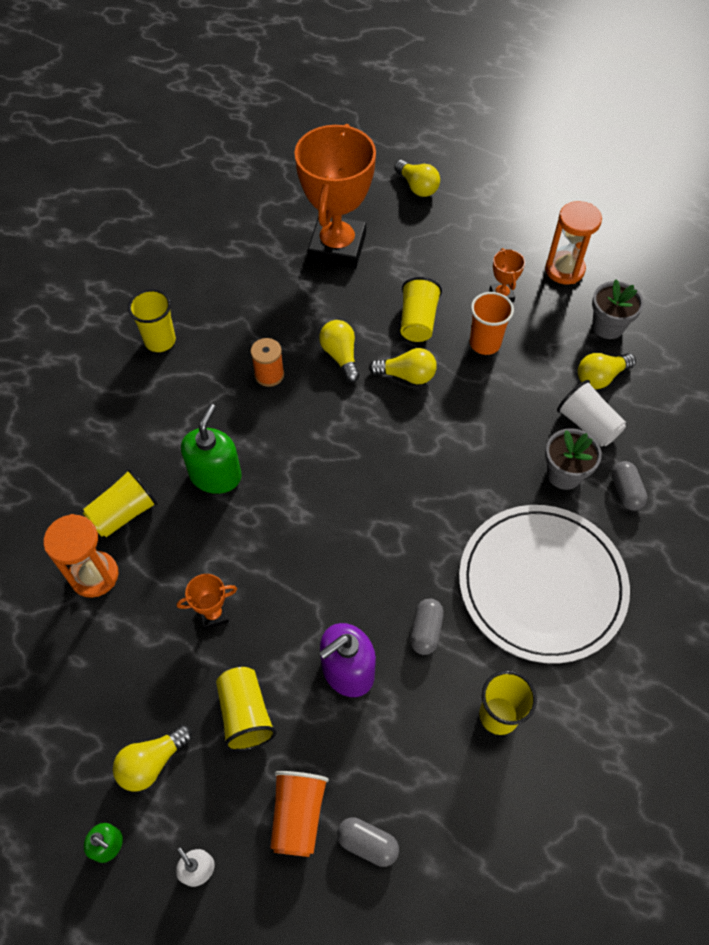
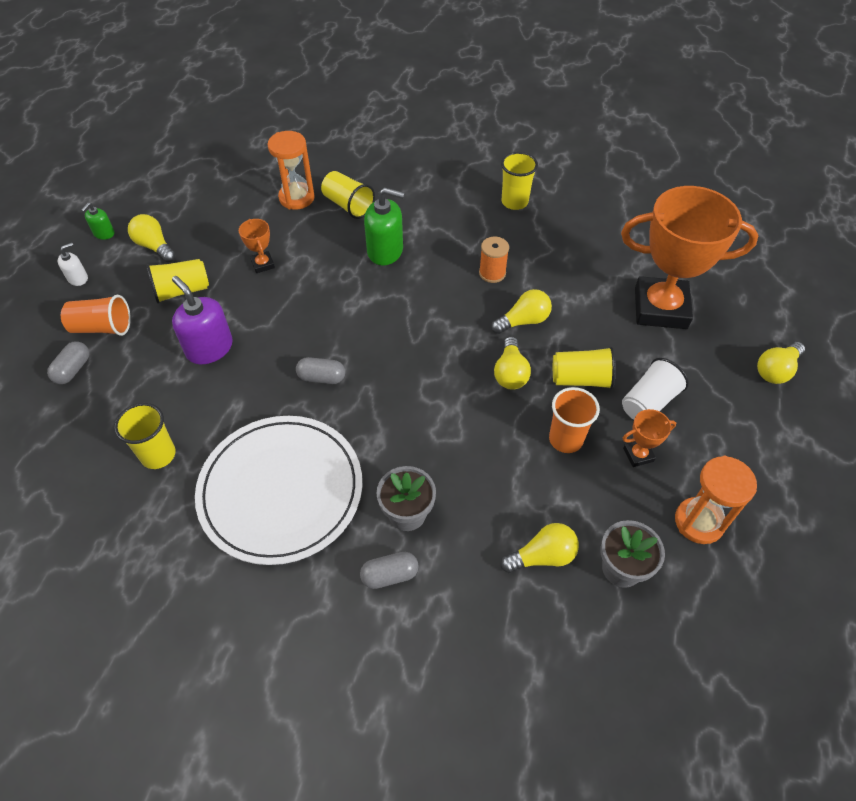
camera: 85 degrees right, 5 degrees down
grey capsule [410,599,444,655] -> grey capsule moved to [296,357,345,384]
white cup [557,380,626,447] -> white cup moved to [622,358,689,420]
yellow light bulb [578,353,636,389] -> yellow light bulb turned 105 degrees clockwise [500,523,579,573]

